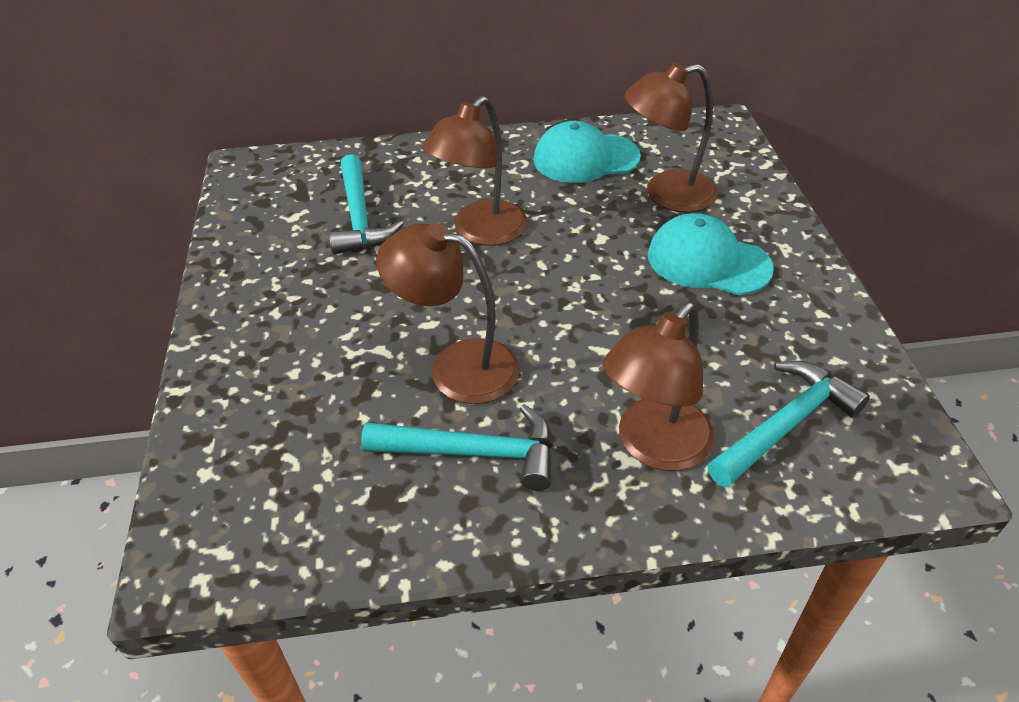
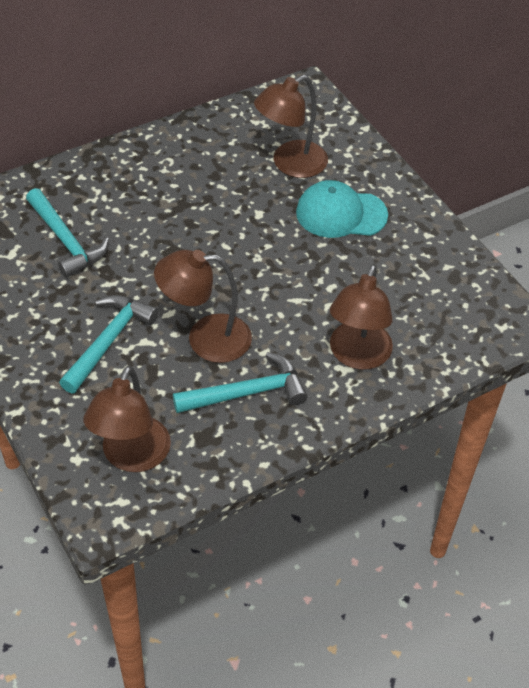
camera: 25 degrees left, 5 degrees up
brown lamp [422,96,527,246] -> brown lamp moved to [83,366,171,472]
turquoise cap [534,121,641,183] -> none
turquoise hammer [707,361,870,487] -> turquoise hammer moved to [59,295,158,393]

